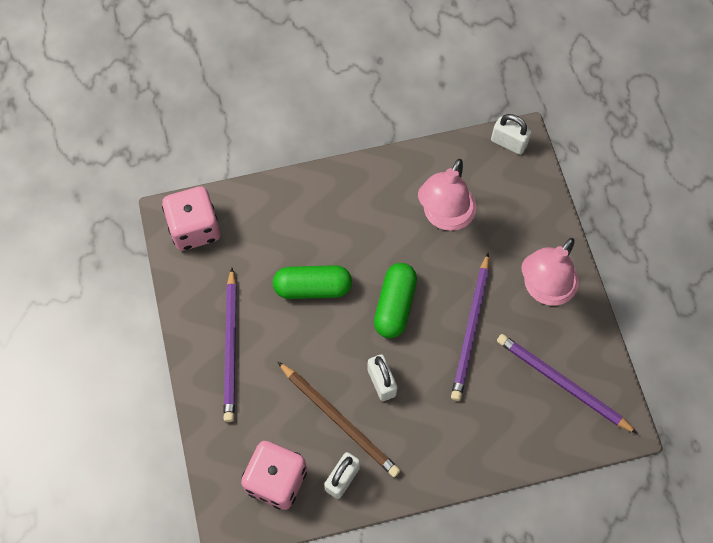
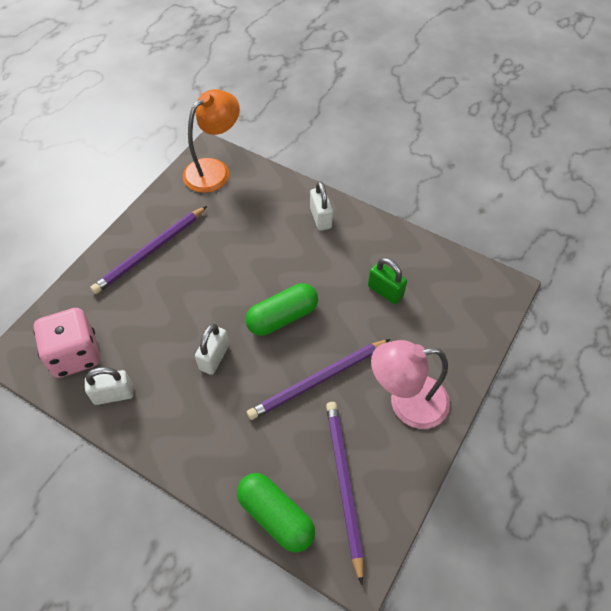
camera: 45 degrees right, 10 degrees down
pink dice [162,186,220,251] -> orange lamp [183,89,240,193]
green capsule [273,265,352,299] -> green capsule moved to [237,473,315,552]
brown pencil [278,362,400,477] -> none
pink lamp [418,159,476,231] -> green padlock [368,258,407,304]
white padlock [491,114,531,155] -> white padlock moved to [310,181,333,231]

